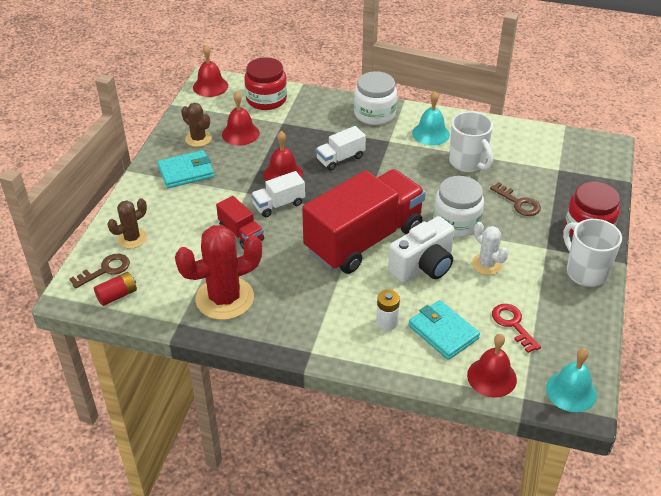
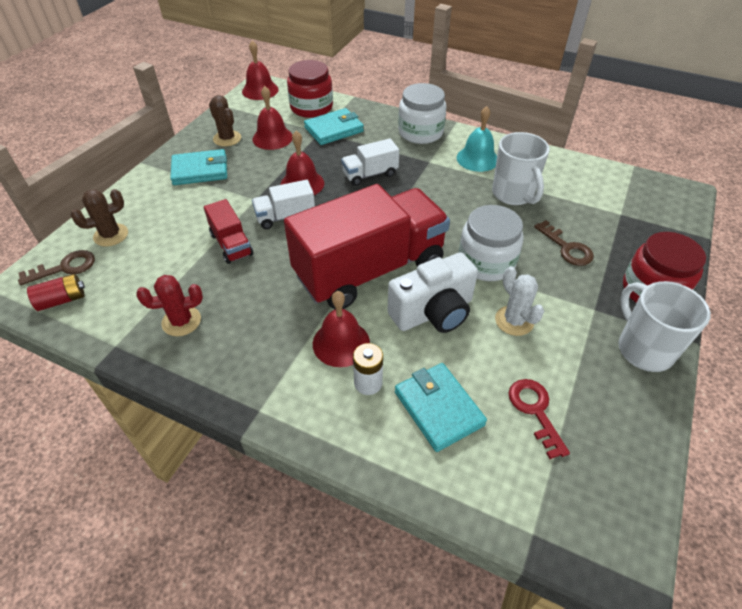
camera: 10 degrees right, 5 degrees up
red cactus [175,225,262,320] -> red cactus [136,275,203,336], size x0.54
red bell [467,334,517,398] -> red bell moved to [313,291,370,367]
turquoise bell [546,348,597,412] -> none
none -> turquoise wallet [304,108,364,145]

